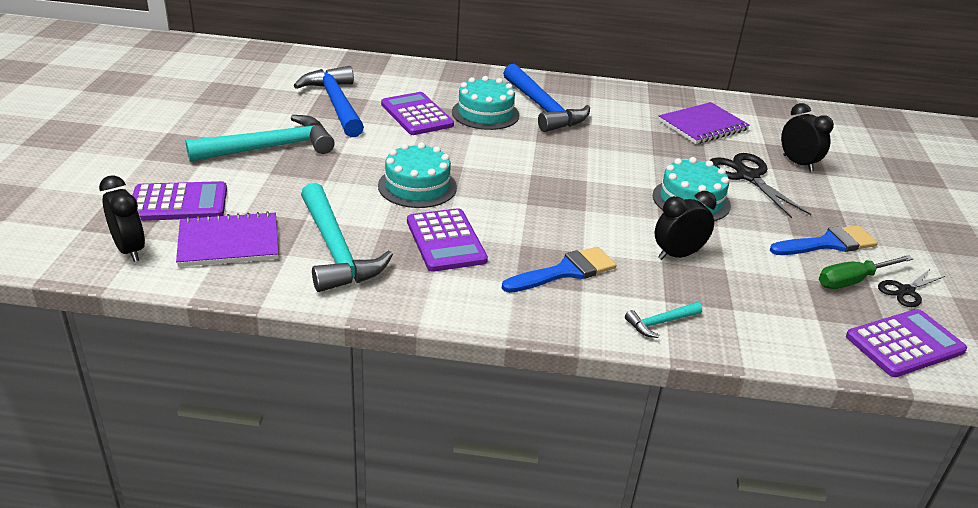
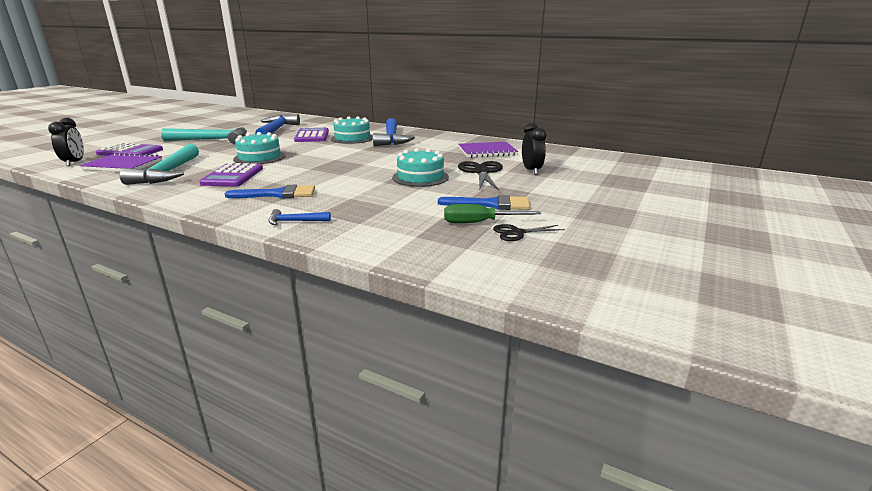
camera: 25 degrees right, 10 degrees down
turquoise hammer [625,302,702,338] -> blue hammer [269,209,331,225]
black clock [655,191,717,260] -> none
purple calculator [846,309,967,377] -> none

